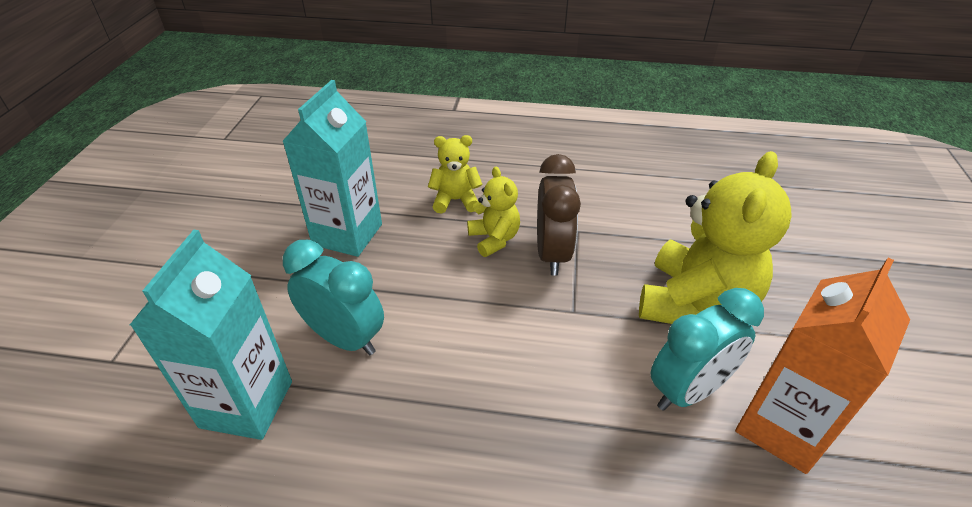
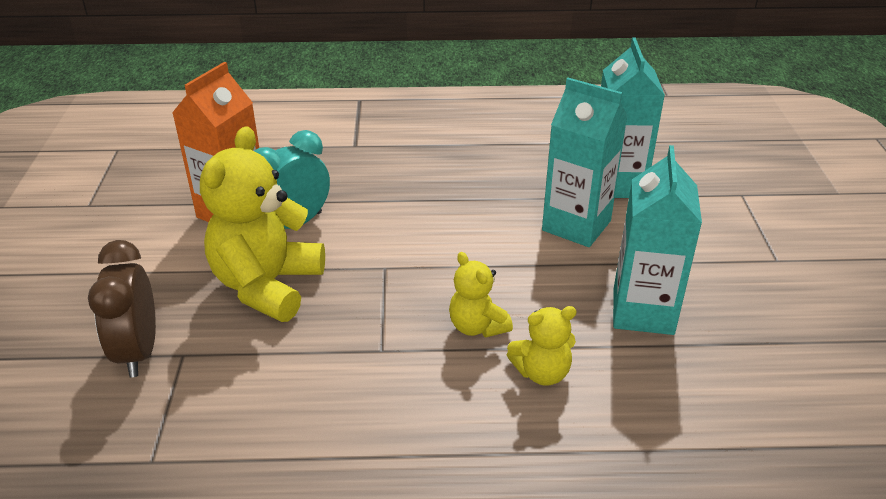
camera: 170 degrees right, 5 degrees down
turquoise clock [283,240,384,355] -> turquoise carton [542,78,628,247]
brown clock [537,154,581,276] -> brown clock moved to [88,240,156,378]

